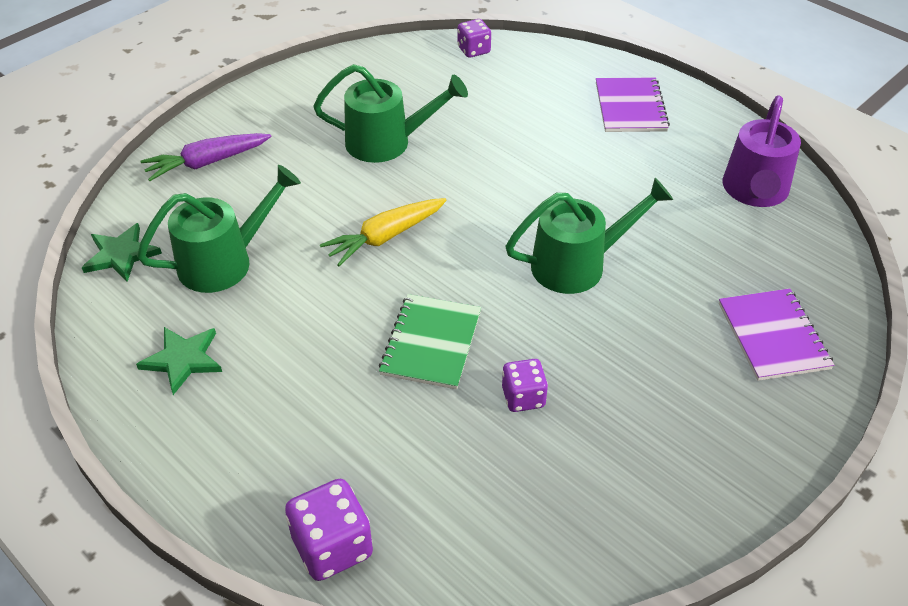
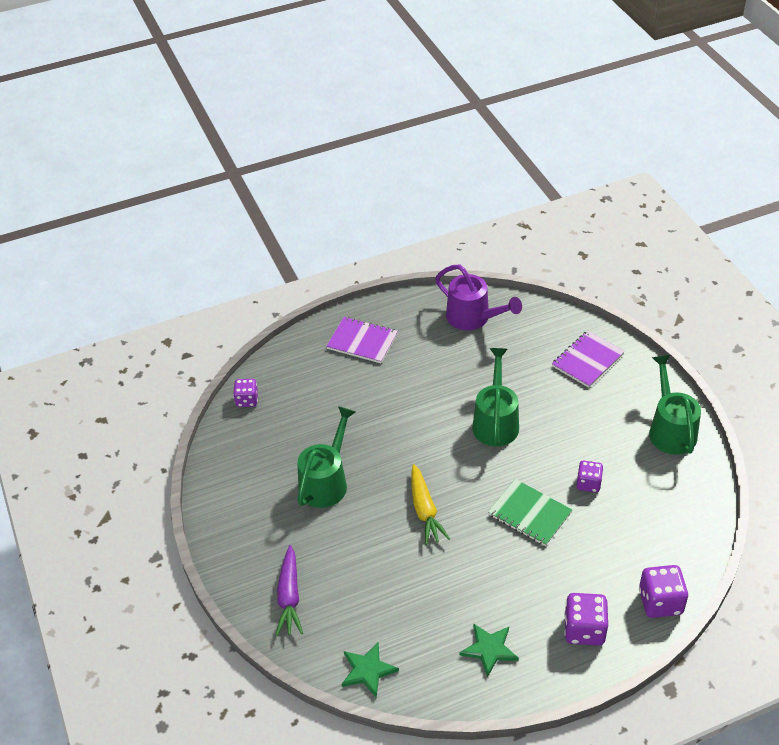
camera: 65 degrees left, 0 degrees up
green watering can [137,165,301,293] -> green watering can moved to [649,355,701,455]
purple notebook [719,288,834,381] -> purple notebook turned 60 degrees counterclockwise [552,330,625,388]
none -> purple dice [564,593,609,646]

